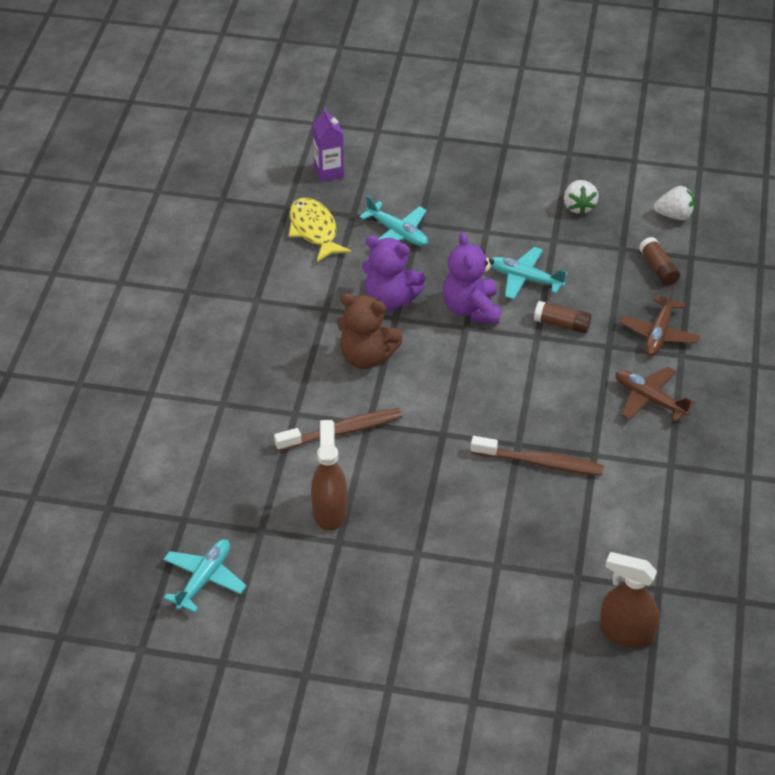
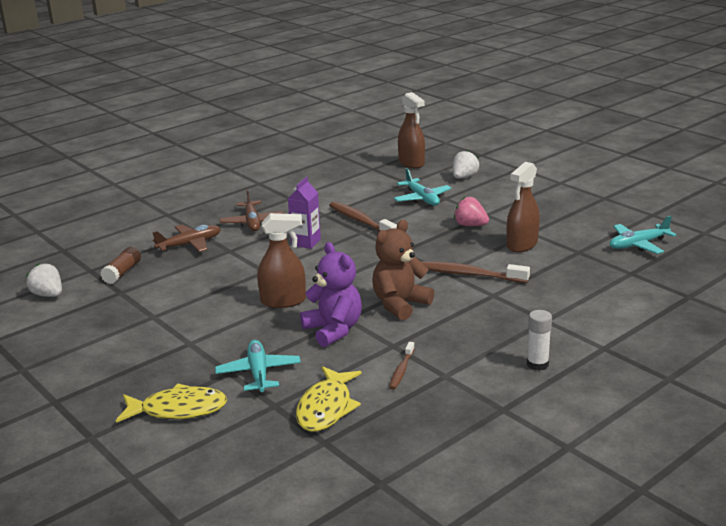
camera: 140 degrees left, 20 degrees down
purple carton [312,107,344,182] -> purple carton moved to [288,177,321,249]
brown teddy bear [337,293,403,369] -> brown teddy bear turned 105 degrees counterclockwise [372,220,434,320]
purple teddy bear [443,232,501,324] -> brown spray bottle [257,213,306,308]
turquoise plane [491,247,568,299] -> turquoise plane moved to [394,168,451,206]
brown glue stick [534,301,592,333] -> none
white strawberry [564,180,599,215] -> white strawberry moved to [453,150,480,179]
none -> yellow fish [116,383,227,423]
none -> brown toothbrush [389,342,415,390]
none -> pink strawberry [454,197,489,226]
none -> white glue stick [527,310,552,371]

